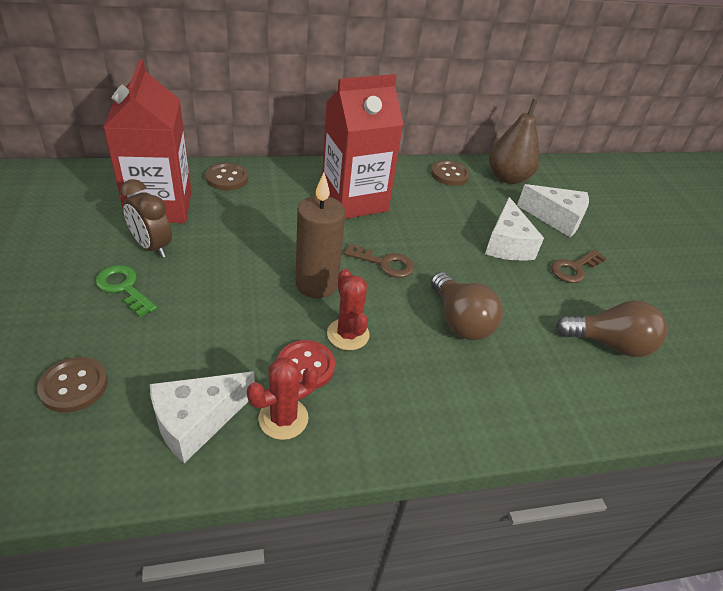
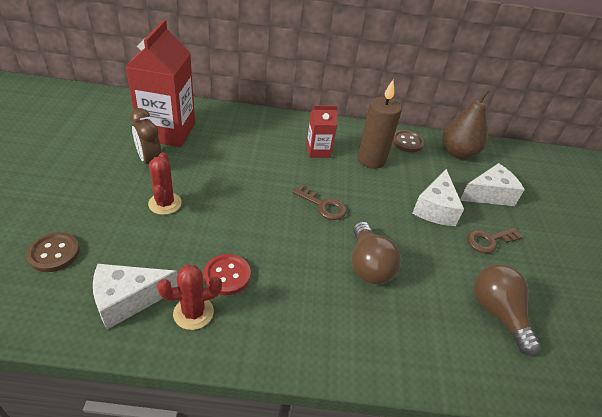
camera: 15 degrees right, 0 degrees up
green key [95,265,157,317] -> none
brown button [206,163,248,190] -> none
brown candle [296,173,345,298] -> brown candle moved to [357,80,402,169]
red carton [322,74,403,219] -> red carton [306,105,337,158], size x0.51
red cactus [327,269,370,350] -> red cactus moved to [148,152,182,215]
white cheese [517,184,589,237] -> white cheese turned 60 degrees counterclockwise [460,163,525,206]
brown light bulb [556,300,667,357] -> brown light bulb turned 135 degrees counterclockwise [474,264,541,356]

